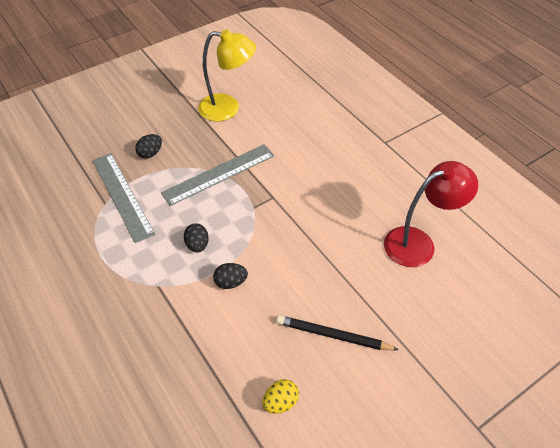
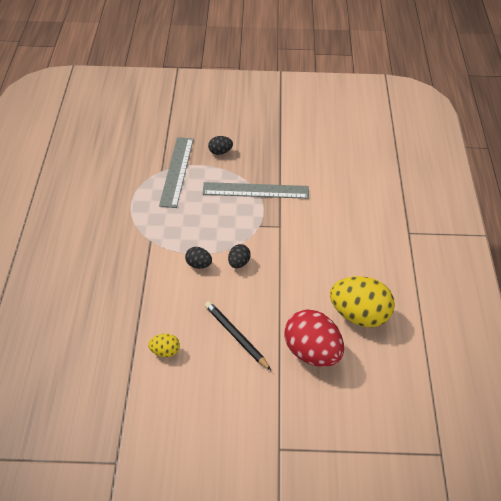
camera: 35 degrees right, 5 degrees down
black egg [184,223,209,253] -> black egg moved to [228,244,251,268]
yellow lamp [198,29,256,121] -> none
red lamp [384,161,478,267] -> yellow egg [330,276,395,327]
none -> red egg [284,309,344,367]

